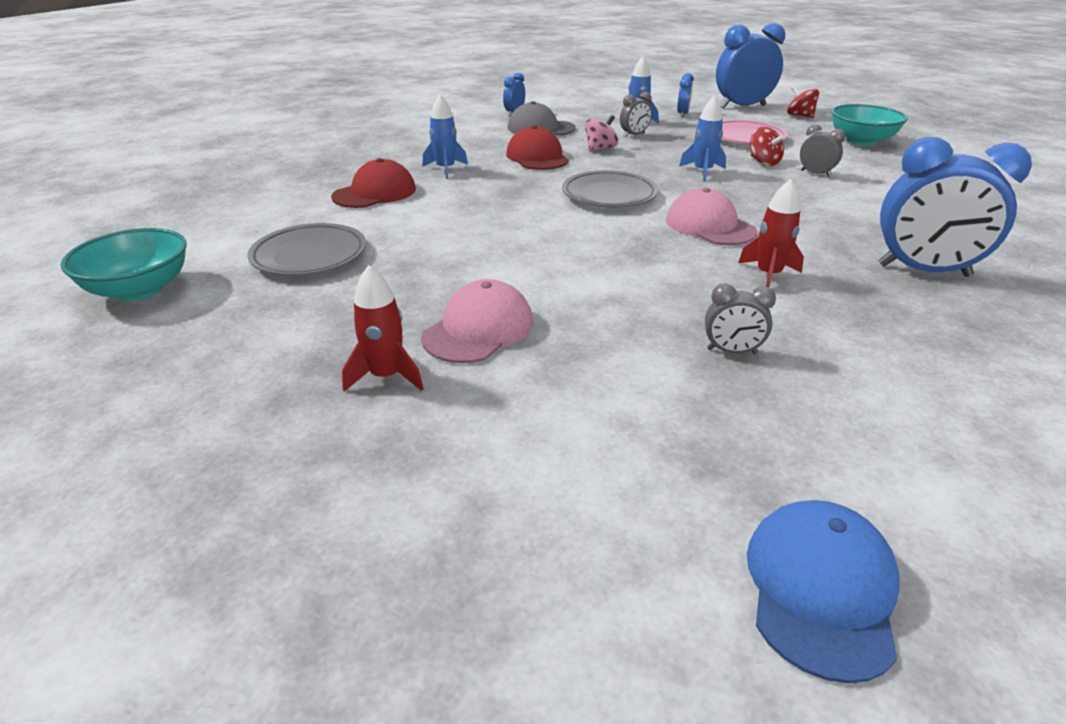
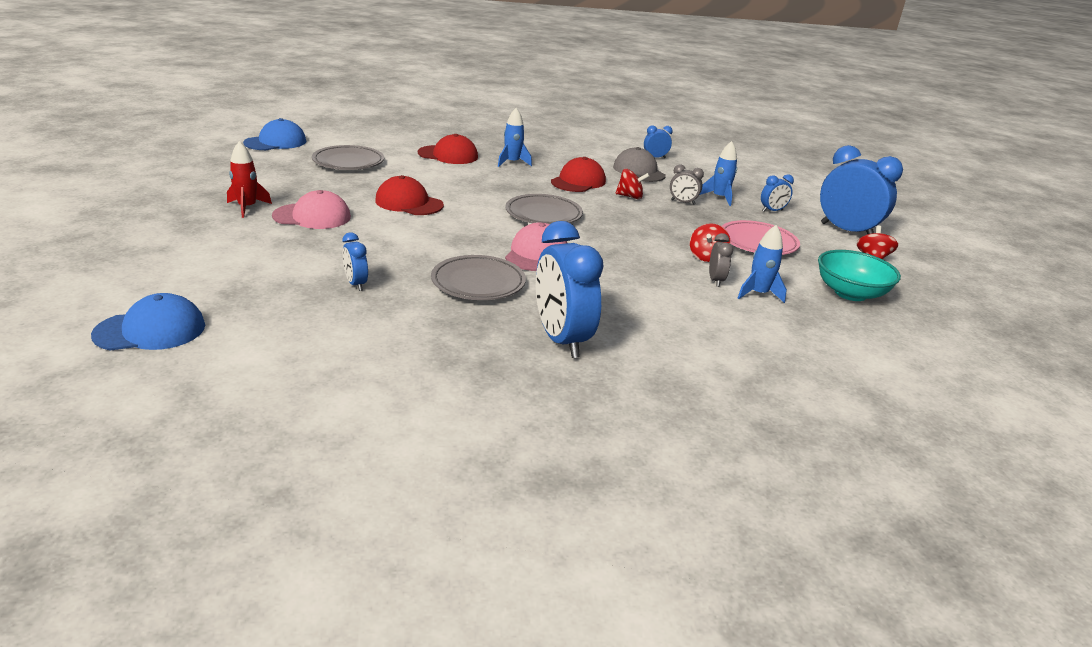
camera: 50 degrees right, 5 degrees down
turquoise bowl [61,228,187,301] -> blue cap [243,118,307,150]
pink spinning top [585,115,618,152] -> red spinning top [615,169,649,199]
blue rocket [679,96,726,182] -> blue rocket moved to [738,225,787,303]
grey clock [705,283,776,354] -> blue clock [342,232,368,291]
red rocket [738,179,804,287] -> grey plate [431,255,526,300]
none -> red cap [375,175,444,215]

